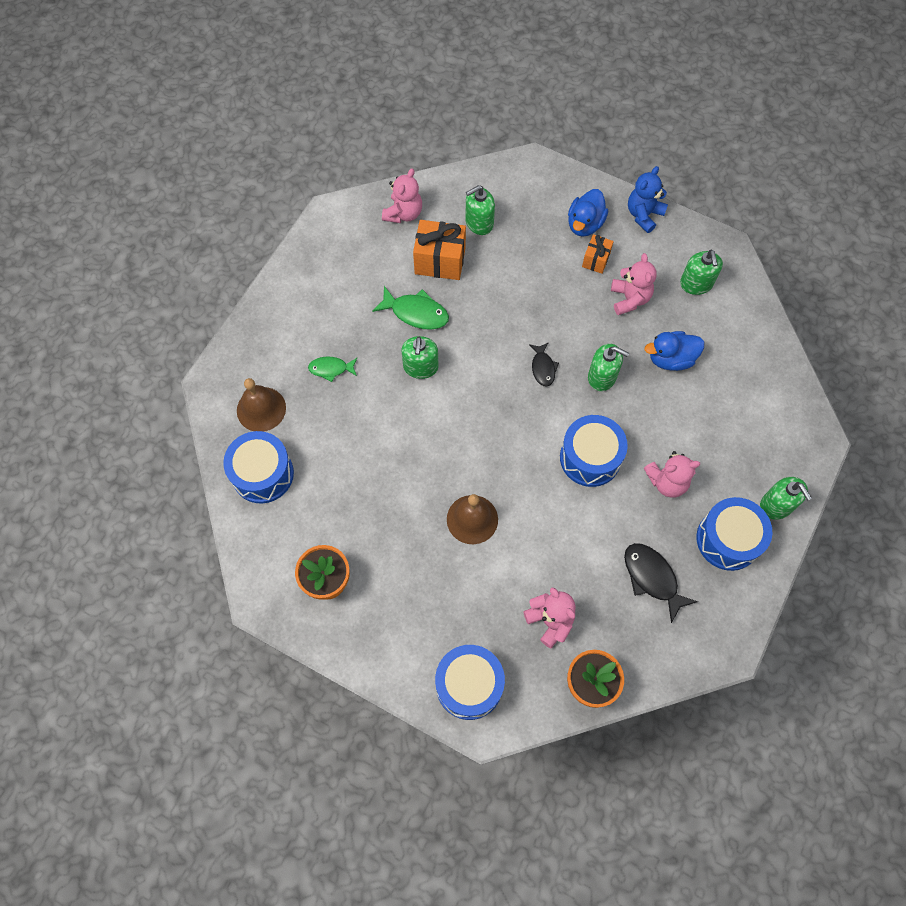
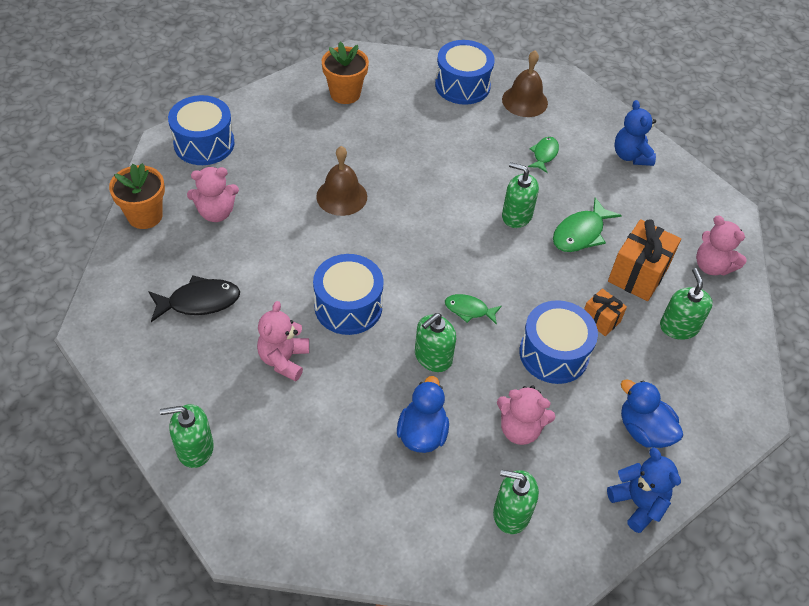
camera: 110 degrees right, 15 degrees down
black fish [529,342,559,387] -> green fish [445,294,502,325]
orange gift [582,234,614,274] -> orange gift moved to [584,288,627,336]
blue drum [697,497,772,571] -> blue drum moved to [519,300,598,384]
none -> blue teddy bear [614,100,656,166]

